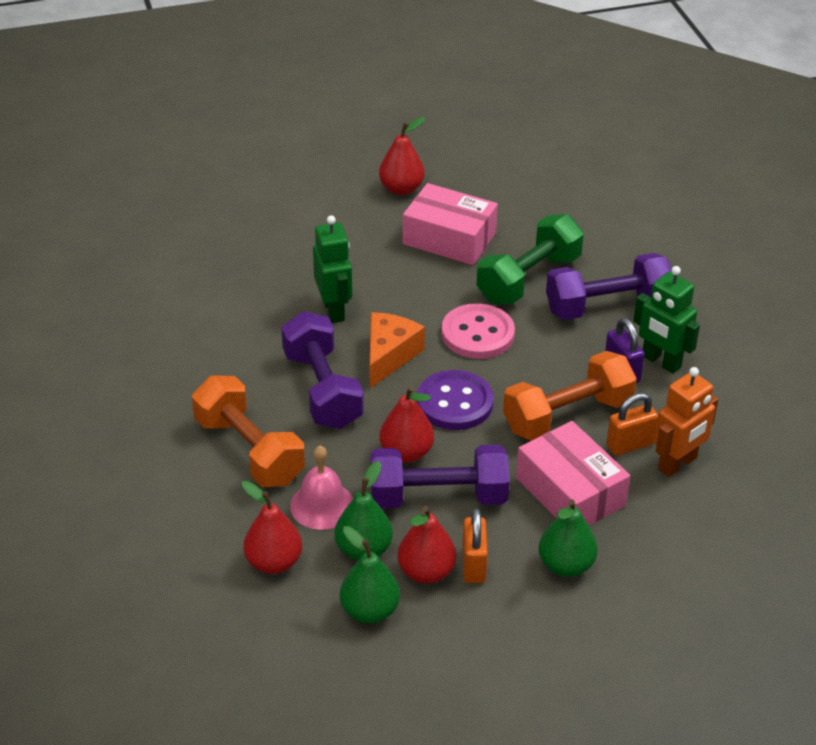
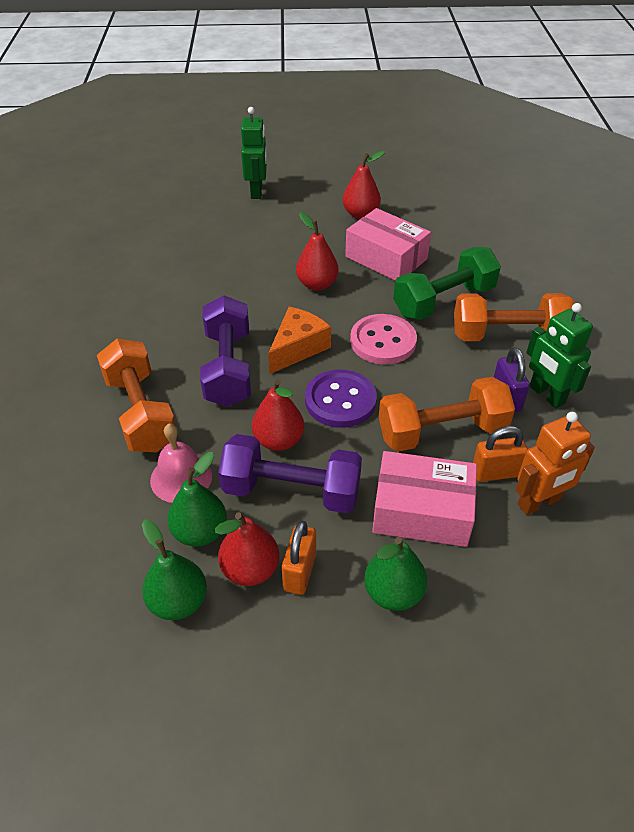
camera: 15 degrees right, 5 degrees up
red pear [242,481,302,574] -> red pear moved to [296,212,338,291]
green robot [313,215,352,323] -> green robot moved to [241,107,267,199]
pink box [516,421,630,525] -> pink box turned 60 degrees counterclockwise [372,451,477,547]
purple dumbbell [546,253,672,320] -> orange dumbbell [454,293,574,341]

